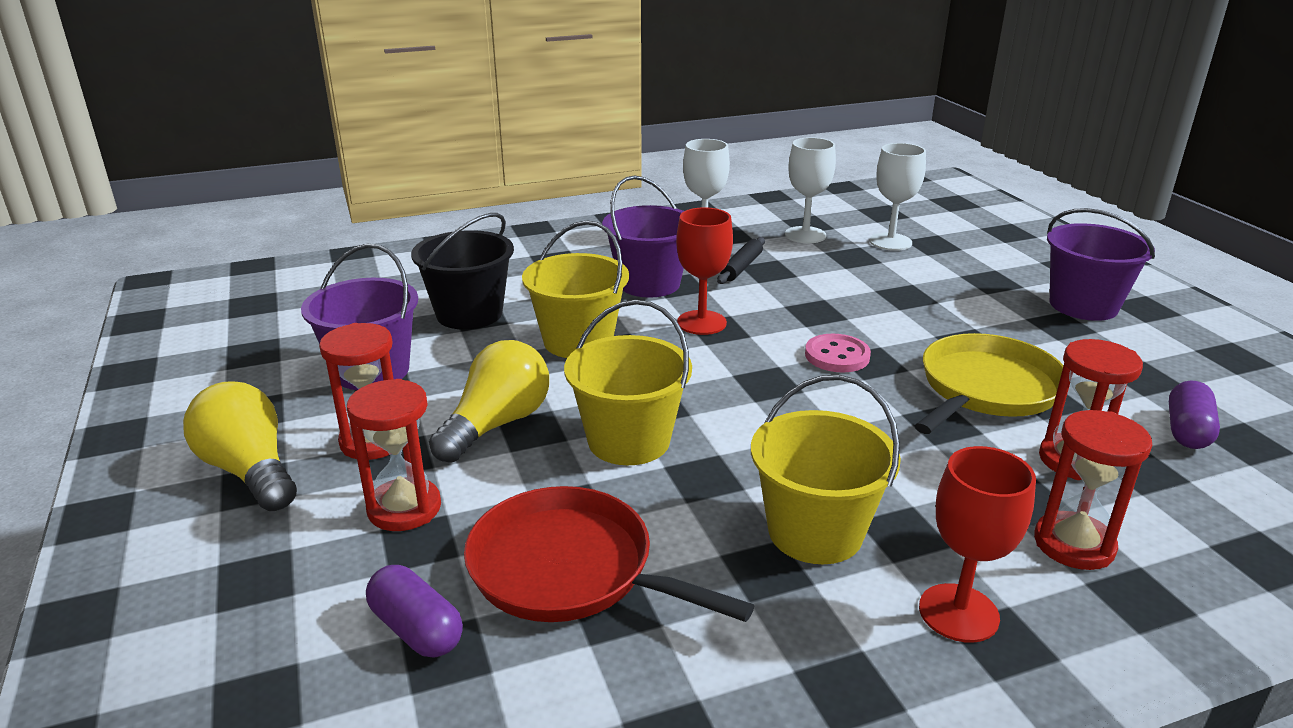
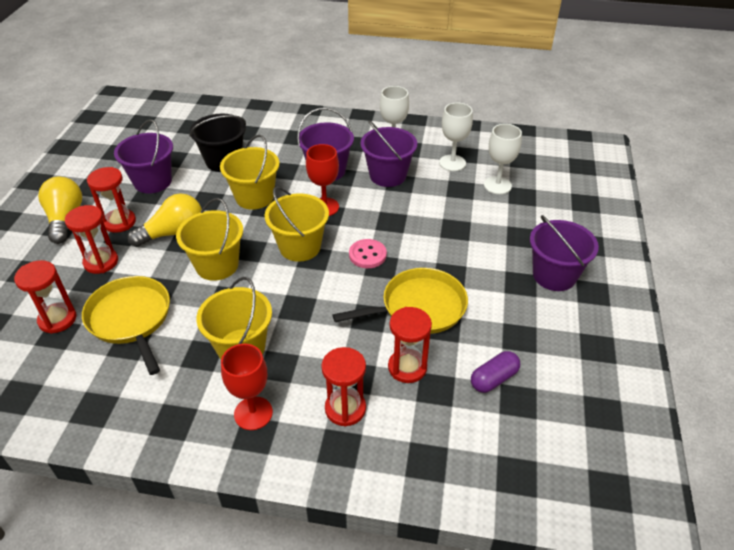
camera: 30 degrees right, 15 degrees up
purple capsule [366,565,463,658] -> red hourglass [14,260,77,334]
red pan [464,486,754,622] -> yellow pan [82,276,170,375]
black rolling pin [717,237,765,284] -> purple bucket [360,120,417,187]
none -> yellow bucket [265,187,329,262]

